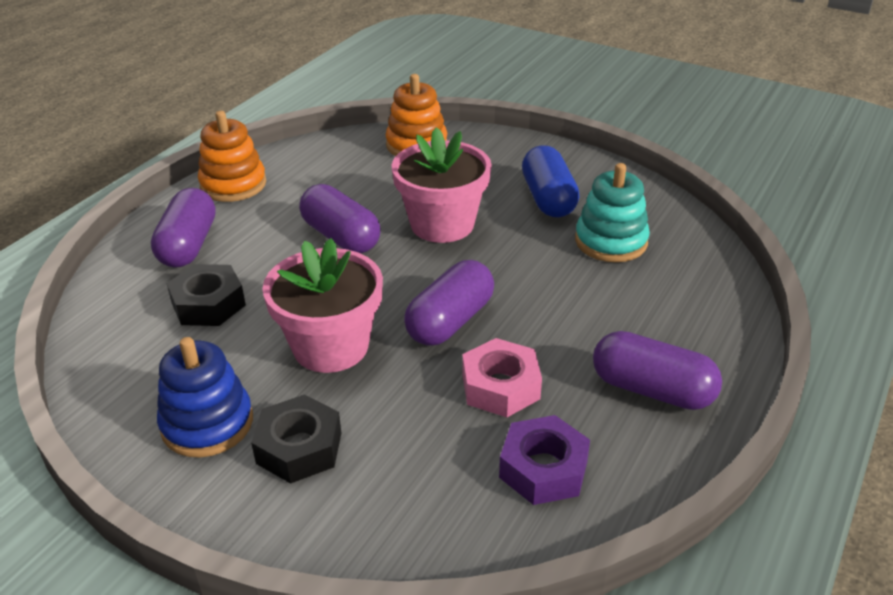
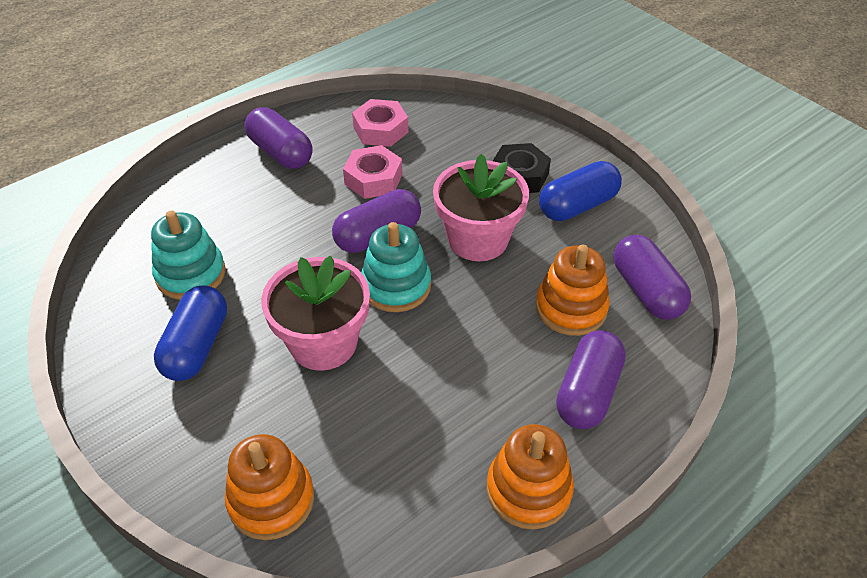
camera: 160 degrees left, 10 degrees up
blue stacking toy [157,337,253,458] -> blue capsule [539,161,622,221]
black nut [167,264,246,326] -> orange stacking toy [536,245,610,336]
purple capsule [299,184,381,253] -> purple capsule moved to [613,235,691,320]
purple nut [499,415,590,505] -> pink nut [352,99,409,147]
none -> turquoise stacking toy [361,222,431,312]

